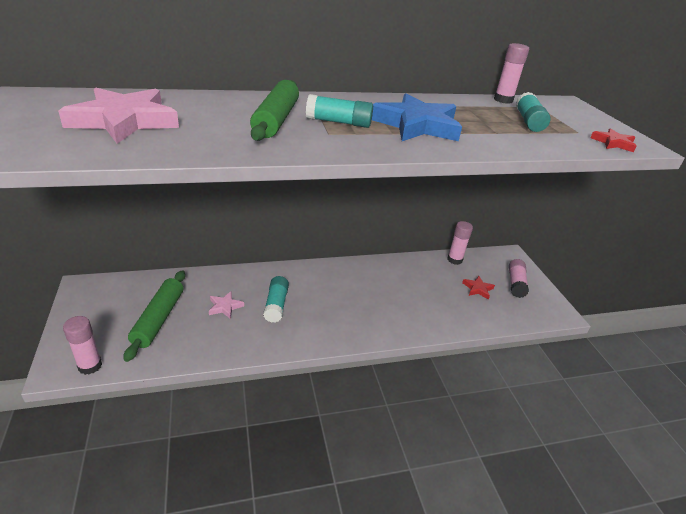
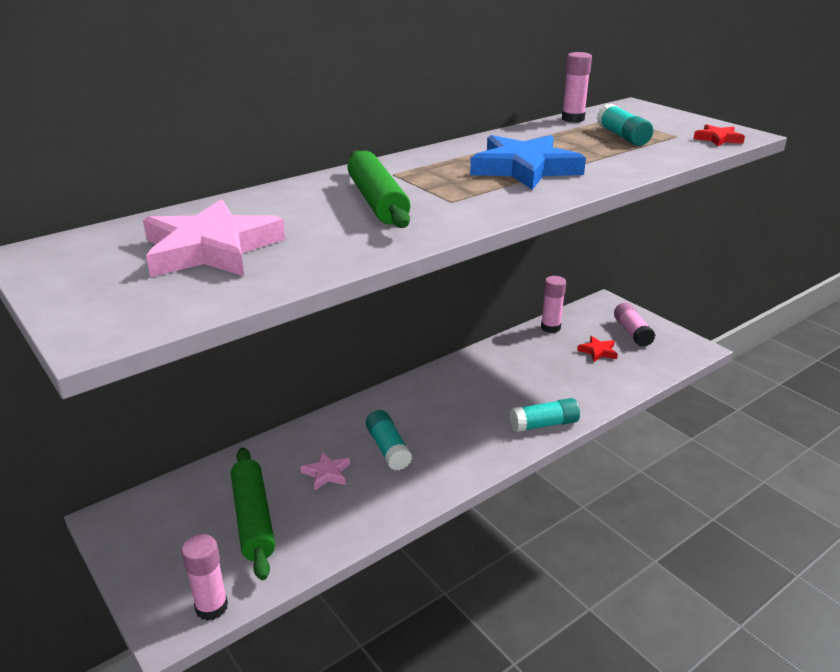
camera: 20 degrees left, 5 degrees down
turquoise glue stick [306,94,373,128] -> turquoise glue stick moved to [510,398,580,432]

